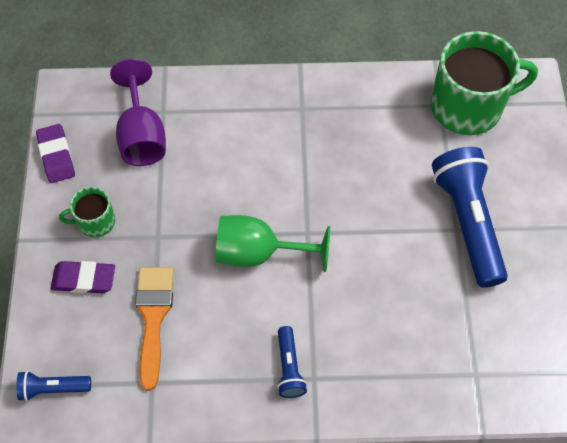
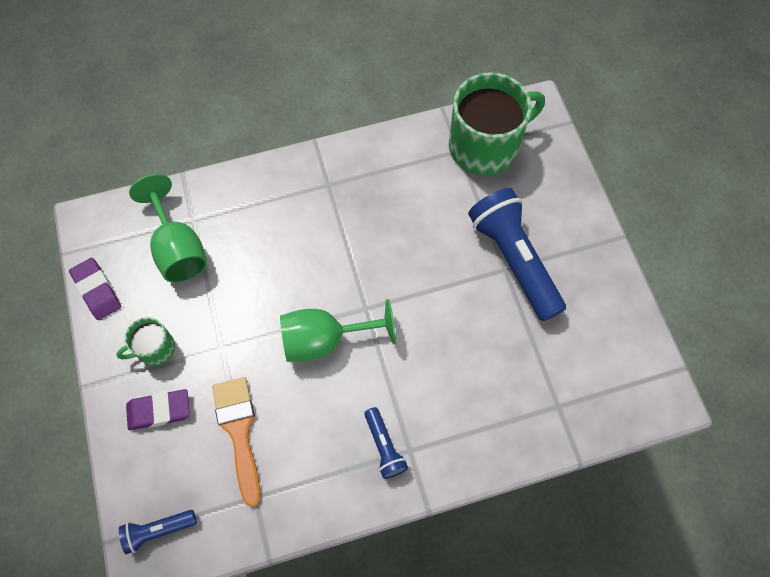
camera: 15 degrees left, 5 degrees up
purple goblet [110,59,166,166] -> green goblet [129,174,207,283]

